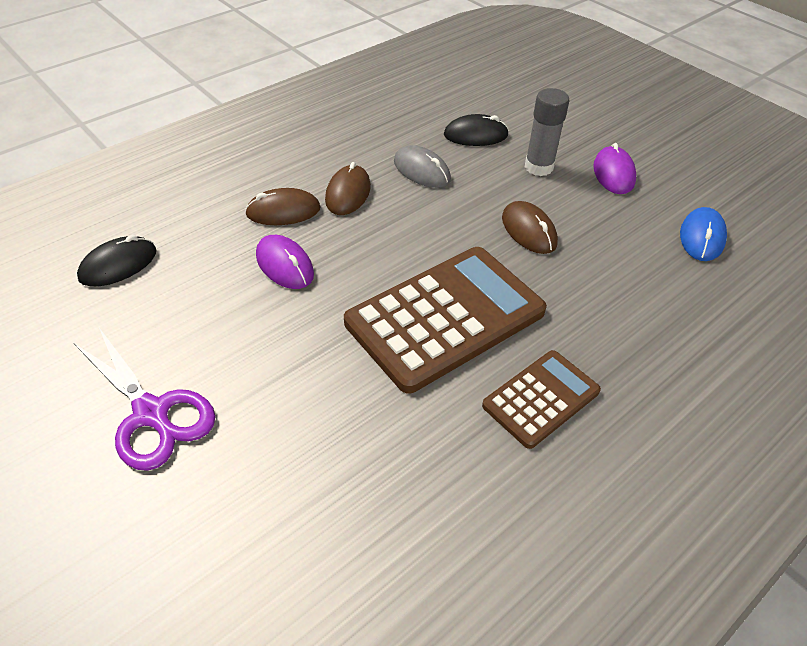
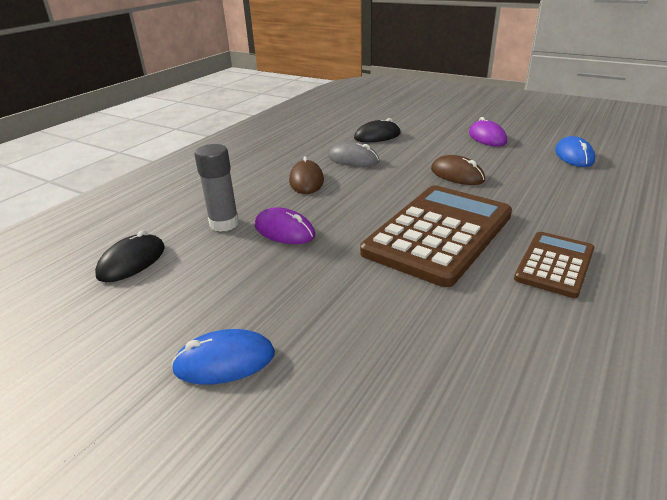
camera: 15 degrees left, 15 degrees down
purple scissors [74,328,216,471] -> blue mouse [171,329,275,384]
brown mouse [245,188,321,225] -> none
grey glue stick [525,88,569,176] -> grey glue stick moved to [194,144,239,232]

